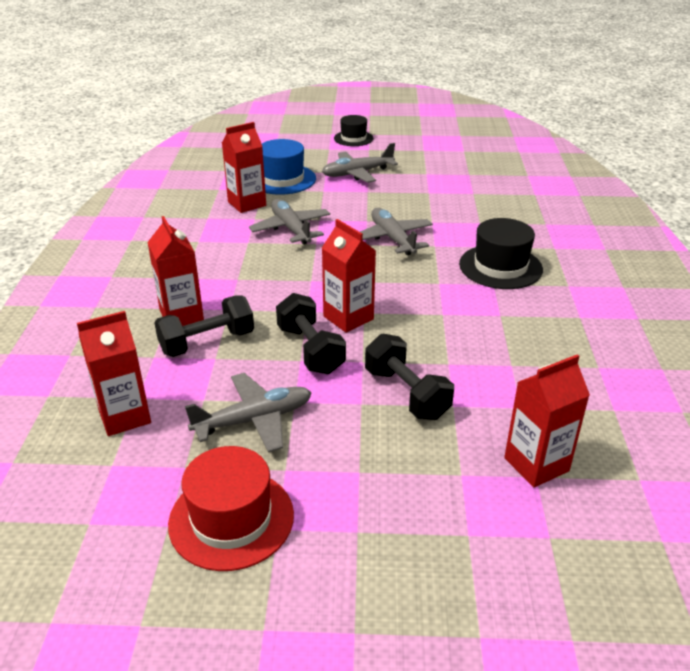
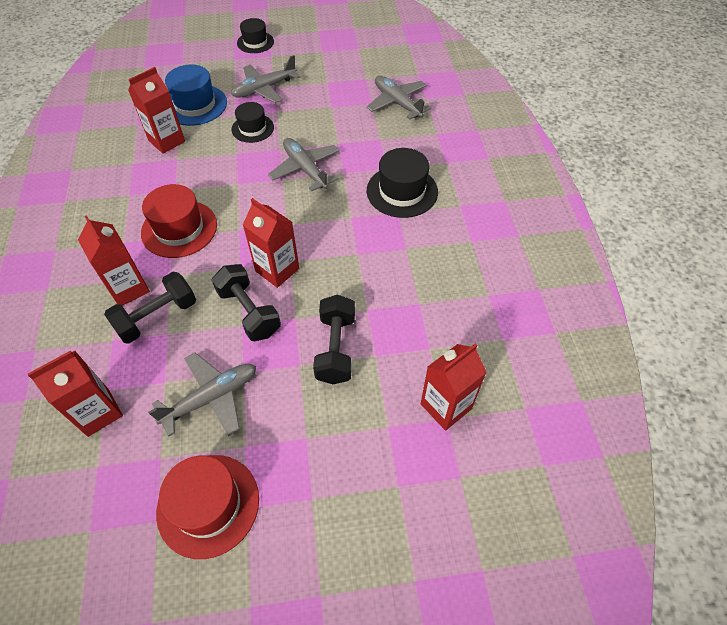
camera: 10 degrees left, 20 degrees up
grey plane [249,199,330,245] -> grey plane moved to [367,76,432,120]
black dumbbell [365,334,454,420] -> black dumbbell turned 45 degrees clockwise [313,295,355,384]
none -> red hat [141,184,217,258]
none -> black hat [232,102,274,143]

